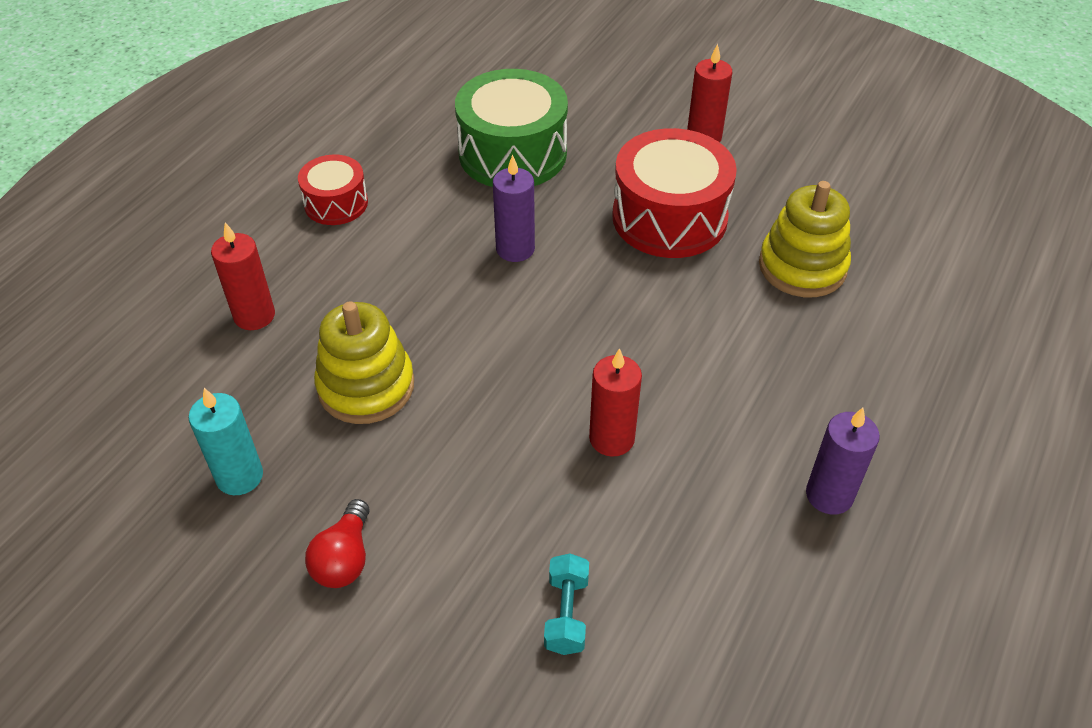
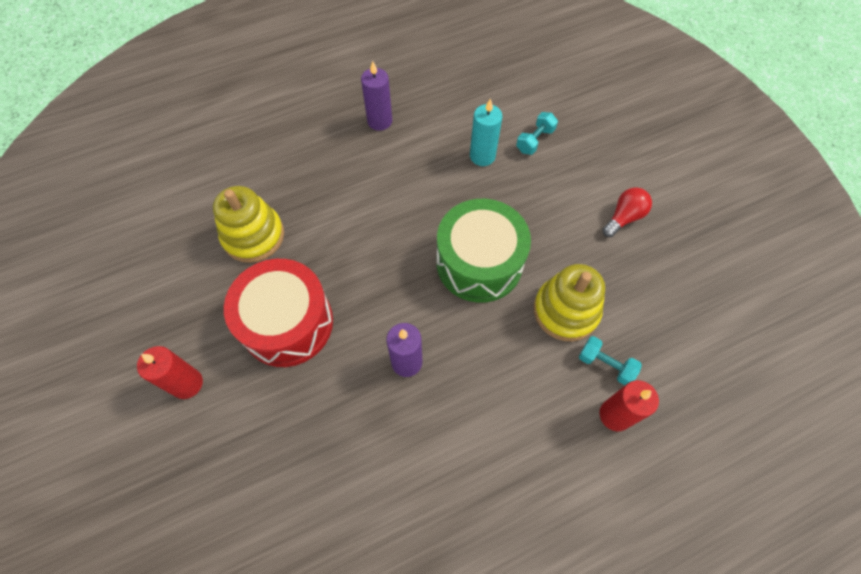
camera: 145 degrees left, 15 degrees up
turquoise candle [188,388,263,495] -> turquoise candle moved to [470,98,502,166]
red drum [298,154,368,225] -> none
green drum [455,69,568,187] -> green drum moved to [436,199,531,303]
red candle [589,348,642,457] -> none
none -> turquoise dumbbell [579,336,642,385]

